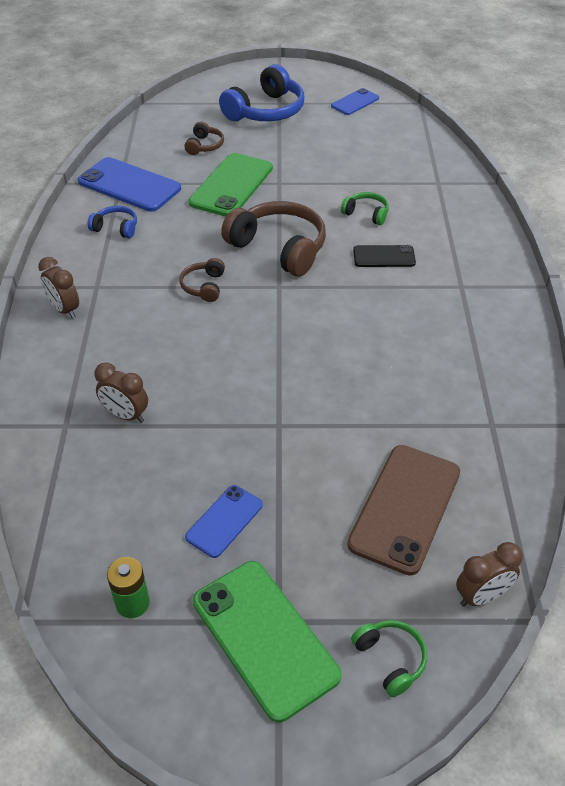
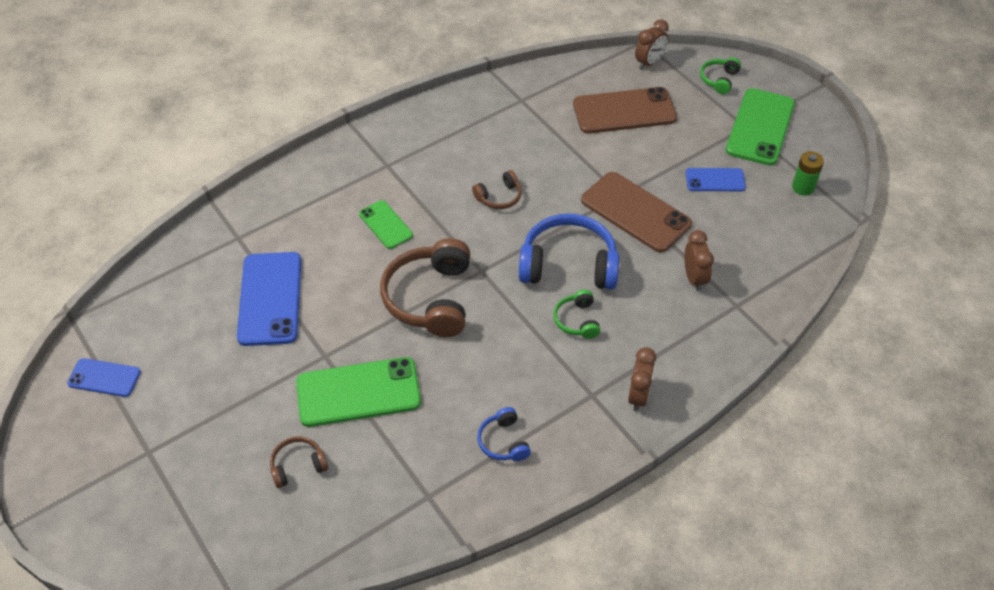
camera: 125 degrees left, 5 degrees up
blue phone [78,157,181,212] -> blue phone moved to [237,252,301,346]
brown headphones [179,258,225,302] -> brown headphones moved to [472,170,522,209]
blue headphones [219,64,304,121] -> blue headphones moved to [519,214,619,289]
green headphones [341,192,389,225] -> green headphones moved to [553,290,600,339]
black phone [353,245,416,267] -> green phone [359,200,413,249]
brown clock [456,542,523,607] -> brown clock turned 105 degrees clockwise [635,19,669,70]
none -> brown phone [581,172,692,253]

